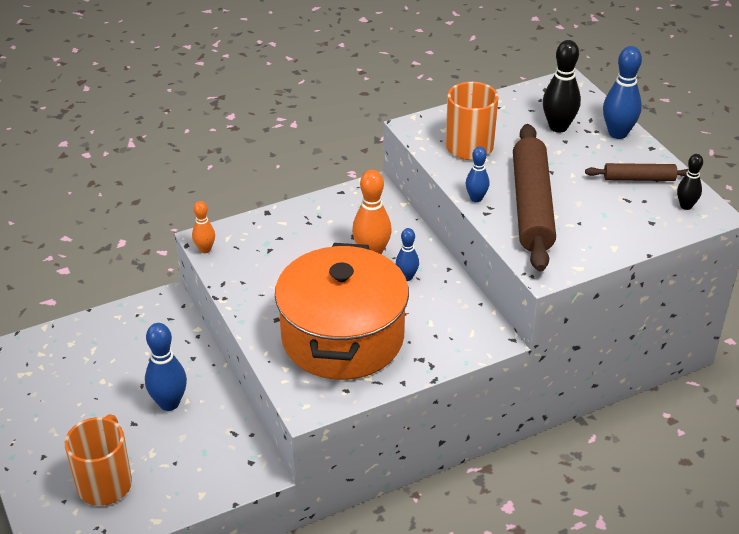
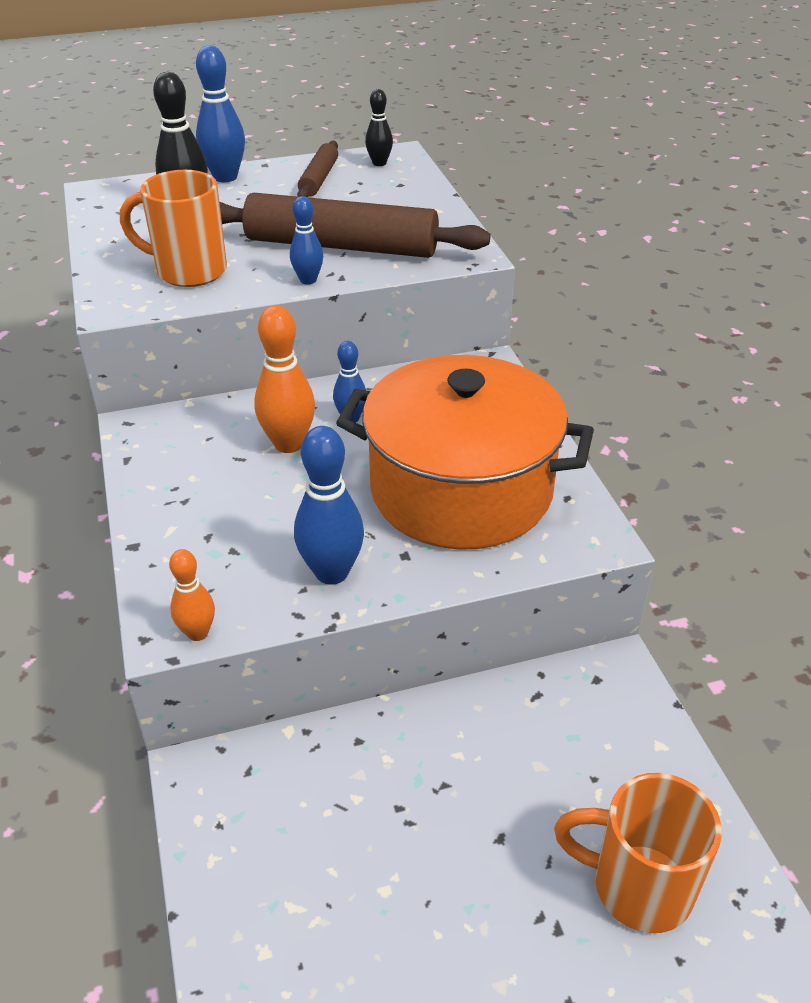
camera: 80 degrees left, 0 degrees up
blue bowling pin [145,323,187,411] -> blue bowling pin moved to [294,426,364,585]

